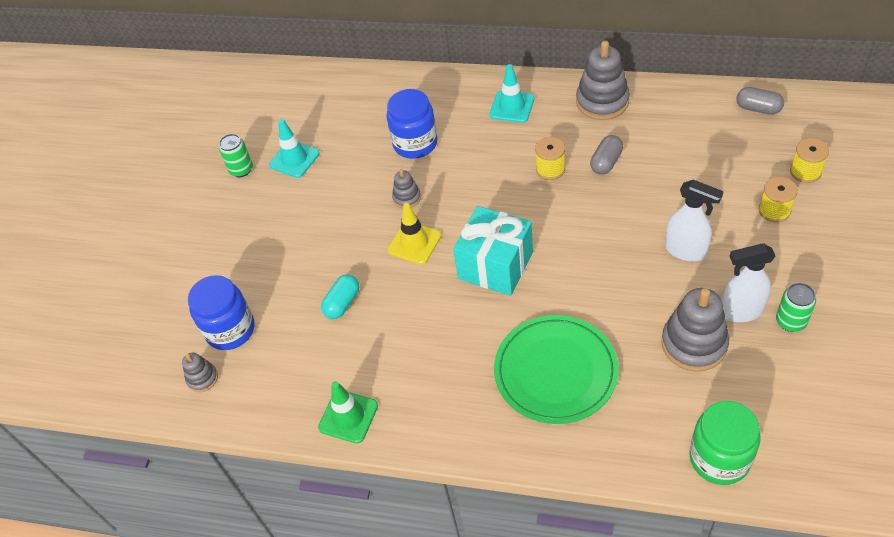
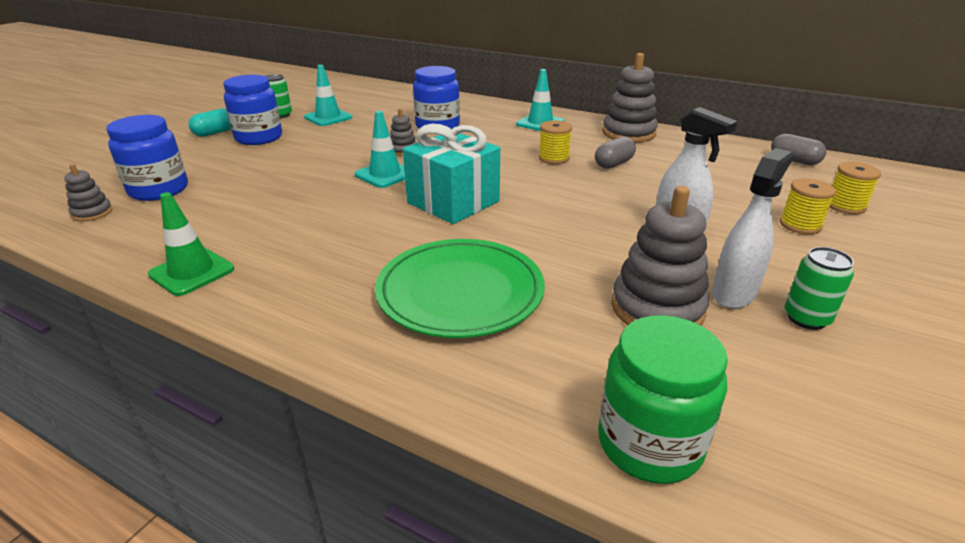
camera: 10 degrees right, 20 degrees down
turquoise capsule [321,274,359,319] -> turquoise capsule moved to [189,109,231,137]
yellow traffic cone [387,203,441,265] -> turquoise traffic cone [355,111,405,188]
white spray bottle [722,243,776,322] -> white spray bottle turned 120 degrees clockwise [712,148,793,309]
none -> blue jar [223,75,282,145]

